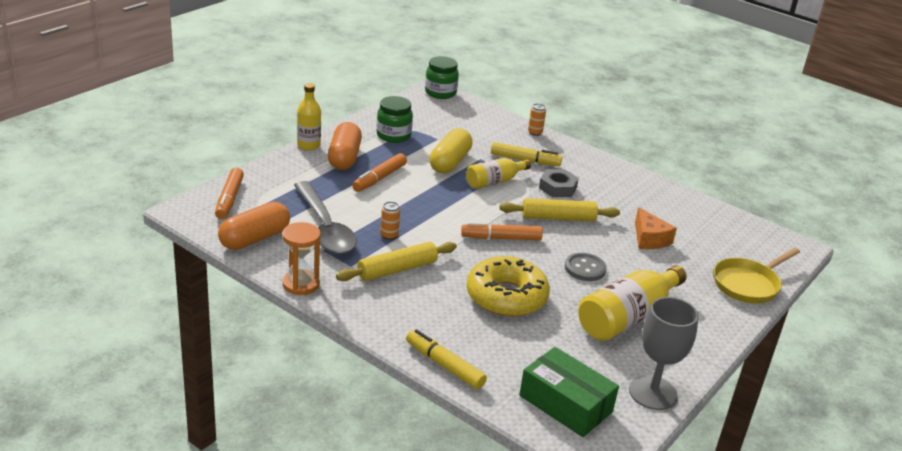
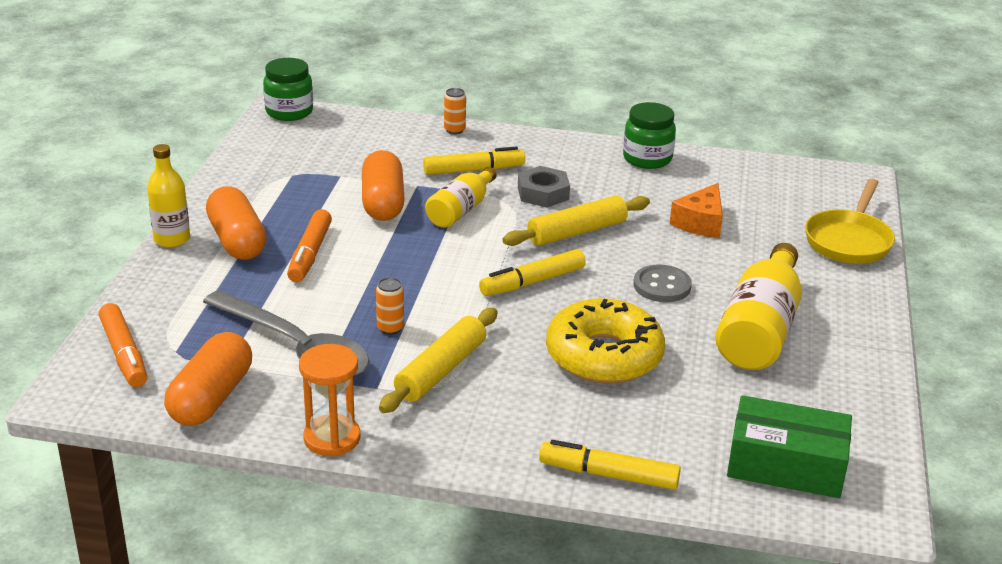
camera: 25 degrees left, 0 degrees up
green jar [377,96,413,143] -> green jar moved to [623,102,676,169]
yellow capsule [429,128,473,173] -> orange capsule [362,150,405,221]
orange marker [461,222,543,240] -> yellow marker [479,249,586,296]
grey goblet [629,297,699,410] -> none
orange cheese [635,207,677,249] -> orange cheese turned 75 degrees clockwise [670,183,723,238]

